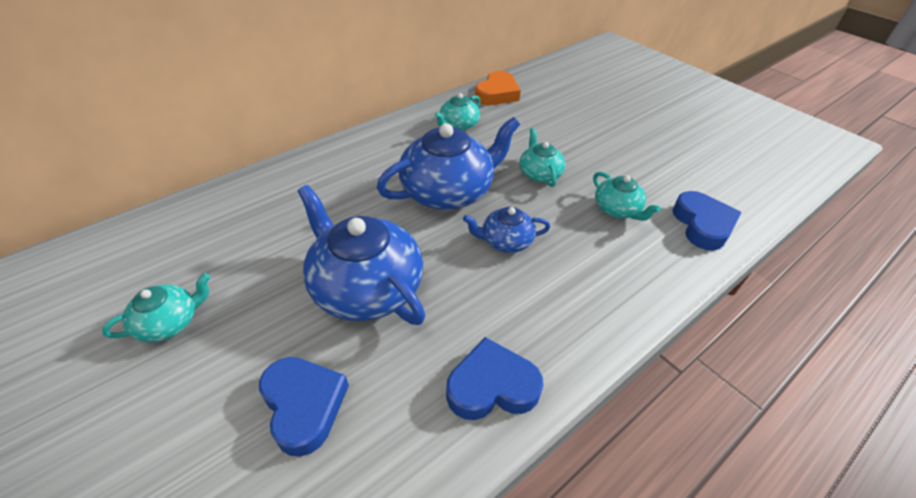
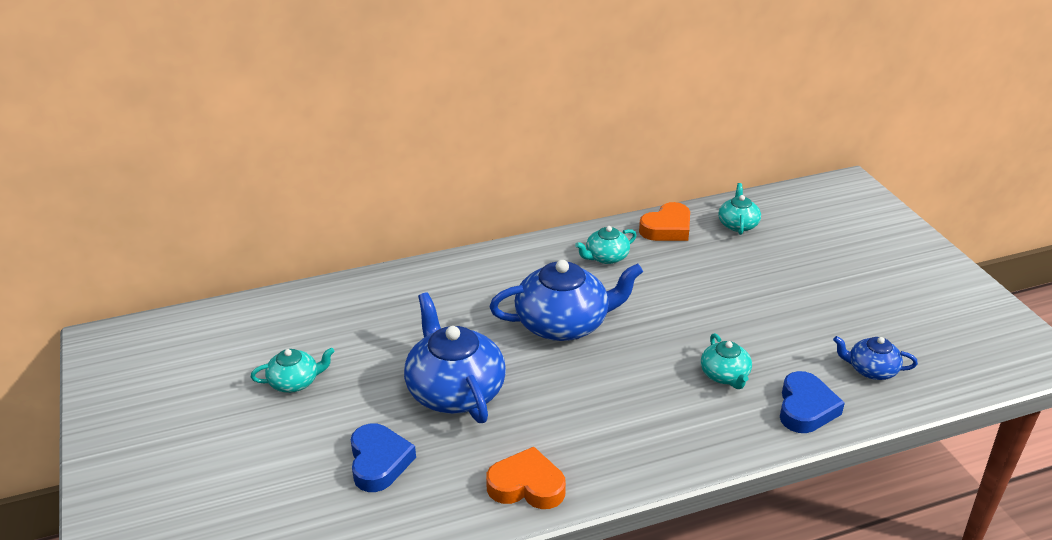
camera: 20 degrees right, 10 degrees down
blue heart [446,337,543,420] -> orange heart [486,447,566,509]
blue teapot [463,207,550,253] -> blue teapot moved to [833,336,918,380]
turquoise teapot [519,128,566,187] -> turquoise teapot moved to [718,183,761,235]

